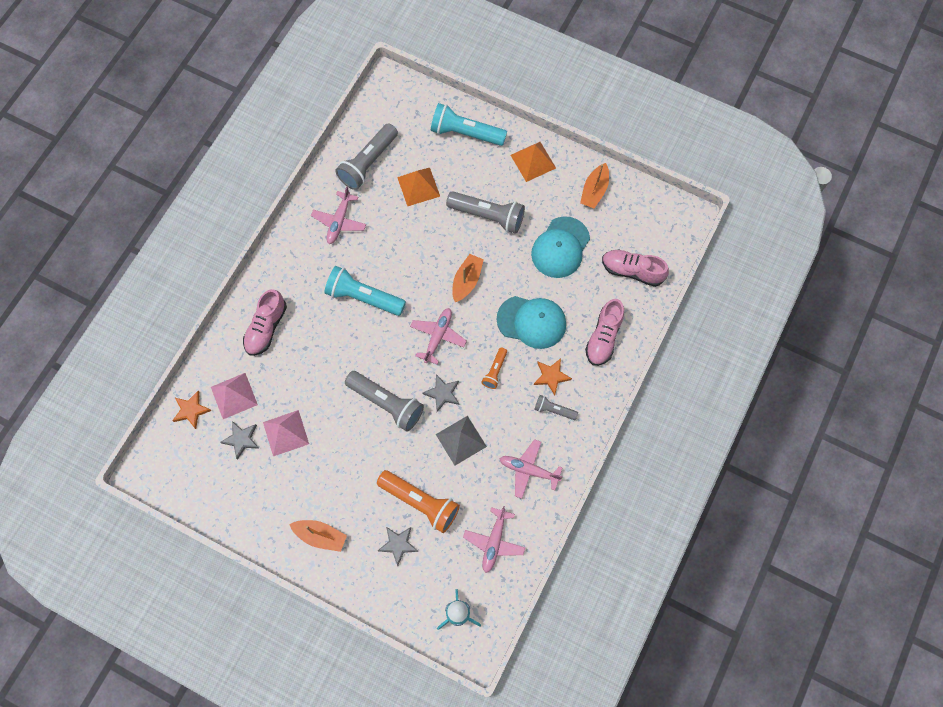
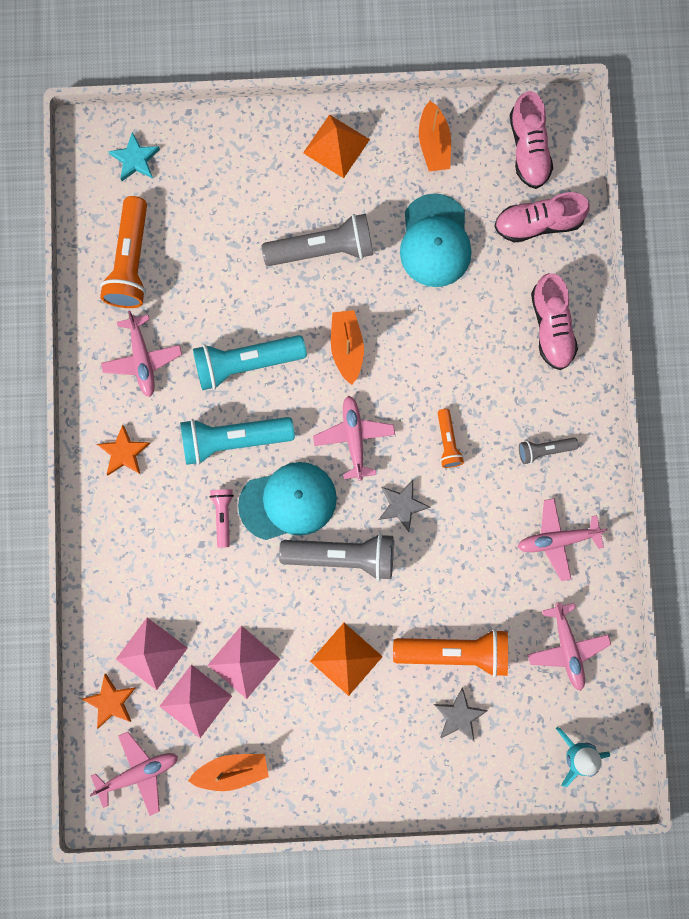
camera: 30 degrees left, 10 degrees up
grey star [220,421,260,460] -> pink pyramid [159,664,232,738]
pink shoe [243,289,287,356] -> pink shoe moved to [510,91,553,189]
orange boat [289,520,347,552] -> orange boat moved to [188,754,269,791]
grey flashlight [335,123,398,190] -> orange flashlight [100,196,147,308]
orange pyramid [397,168,440,206] -> orange pyramid moved to [310,623,383,696]
turquoise flashlight [431,103,507,146] -> turquoise flashlight moved to [193,335,307,390]
grey pyramid [436,416,487,466] -> none
turquoise cap [496,296,566,349] -> turquoise cap moved to [238,462,337,540]
orange star [534,358,572,395] -> orange star moved to [97,425,150,475]
none -> pink plane [90,732,178,816]
none -> turquoise star [108,132,160,181]
none -> pink flashlight [210,489,234,548]

